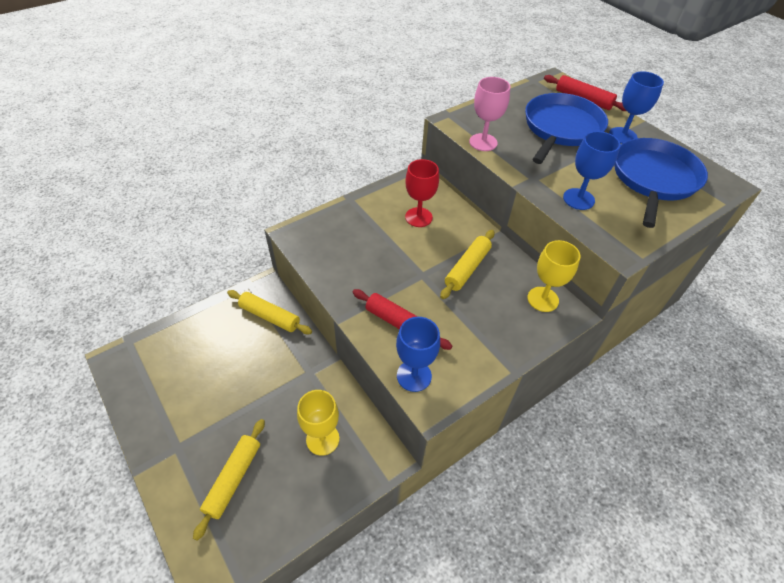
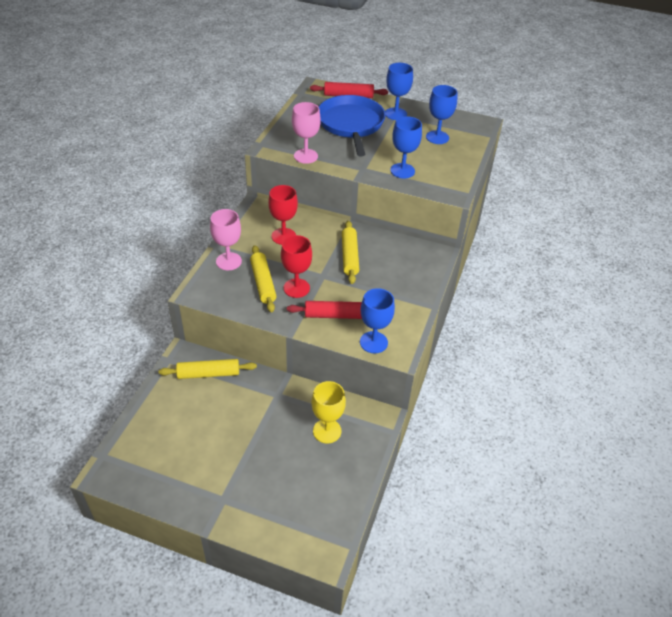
camera: 35 degrees left, 5 degrees down
yellow rolling pin [193,419,265,541] -> yellow rolling pin moved to [250,245,276,313]
yellow goblet [527,240,580,312] -> none
blue pan [614,138,708,228] -> blue goblet [426,85,457,144]
none -> pink goblet [210,209,242,270]
none -> red goblet [281,235,312,298]

